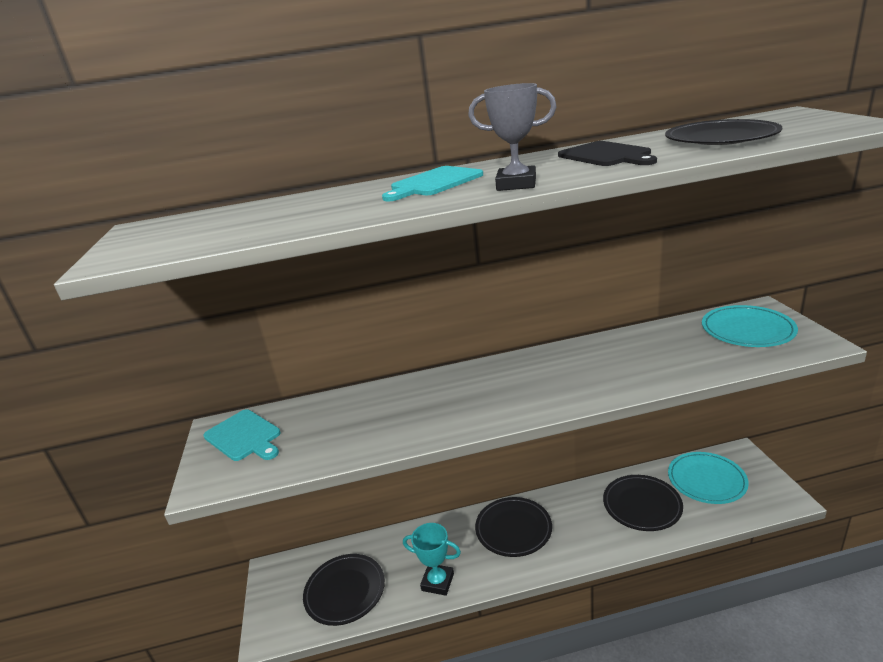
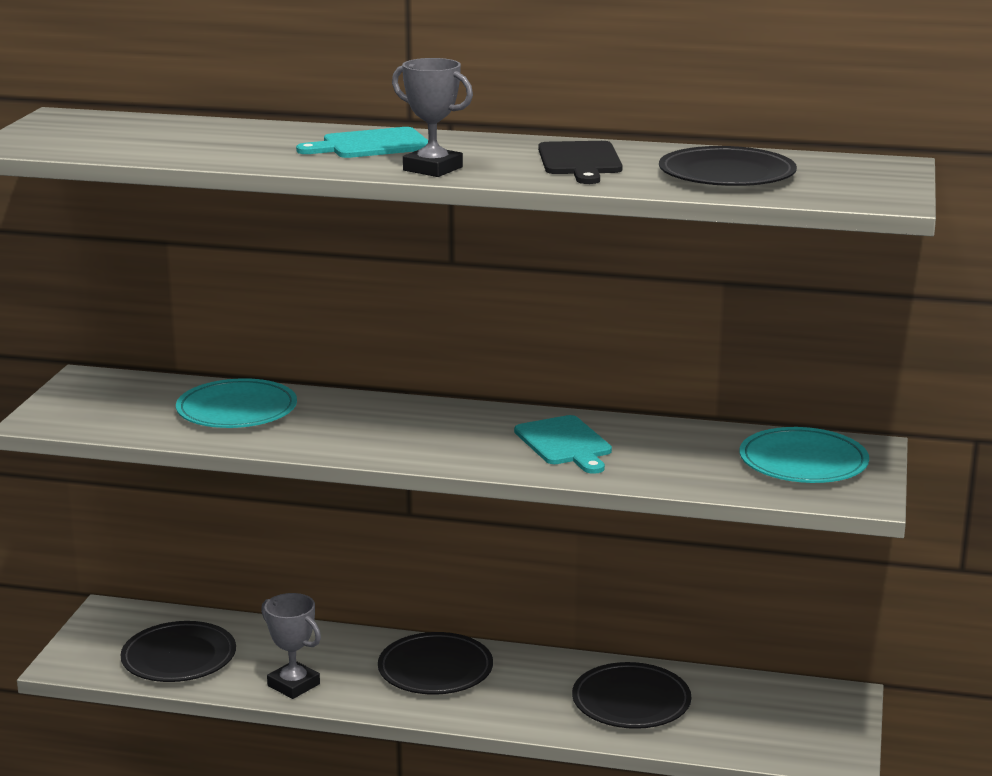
camera: 20 degrees right, 5 degrees down
turquoise cutting board [203,409,281,461] -> turquoise cutting board moved to [514,415,612,474]
turquoise trophy [403,523,461,596] -> grey trophy [261,593,321,699]
turquoise plate [668,452,749,504] -> turquoise plate moved to [176,378,297,428]

